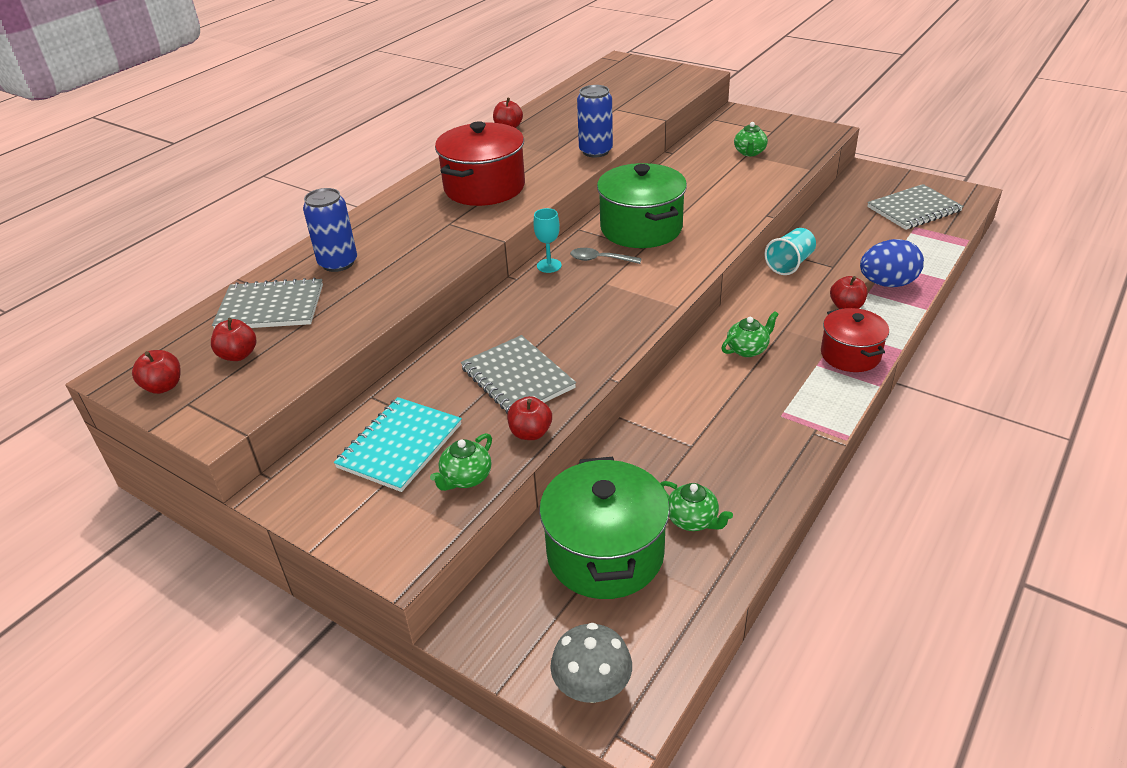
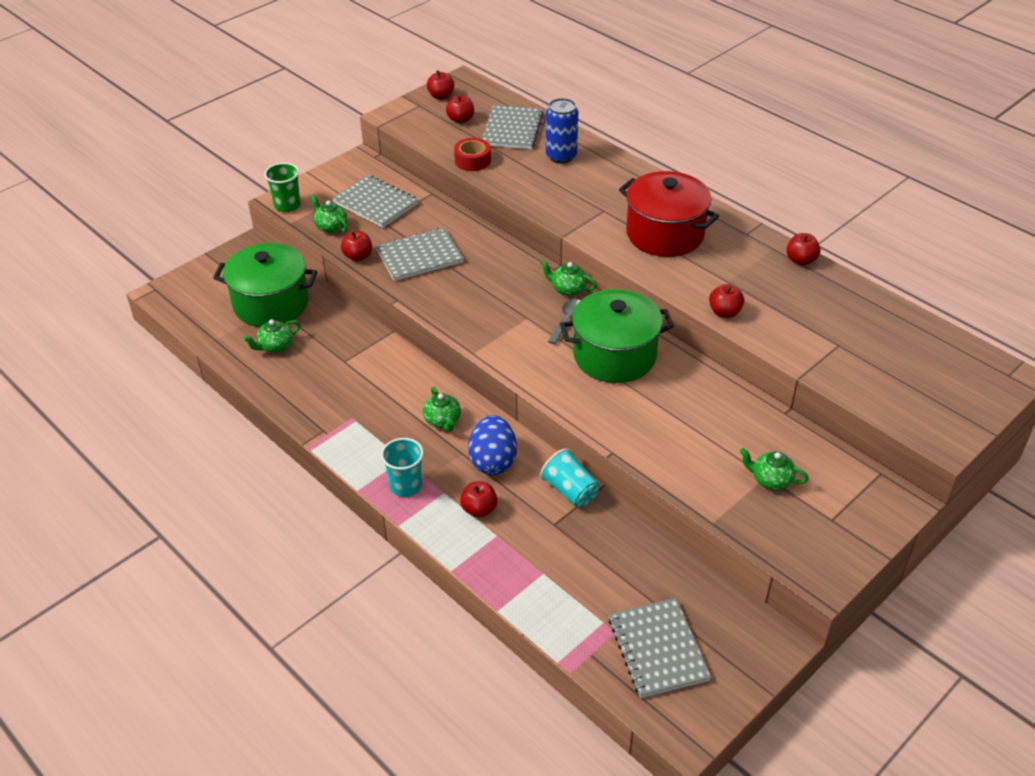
camera: 100 degrees right, 5 degrees up
turquoise notebook [334,397,462,492] -> grey notebook [332,175,418,228]
turquoise goblet [533,208,562,273] -> green teapot [541,260,597,296]
grey mushroom [550,623,632,703] -> none
blue can [577,85,613,157] -> red apple [709,284,744,318]
red pot [821,308,889,372] -> turquoise cup [381,438,424,497]
blue egg [860,239,924,287] -> blue egg moved to [468,415,517,475]
none -> green cup [264,163,301,212]
none -> red tape [454,138,491,171]

